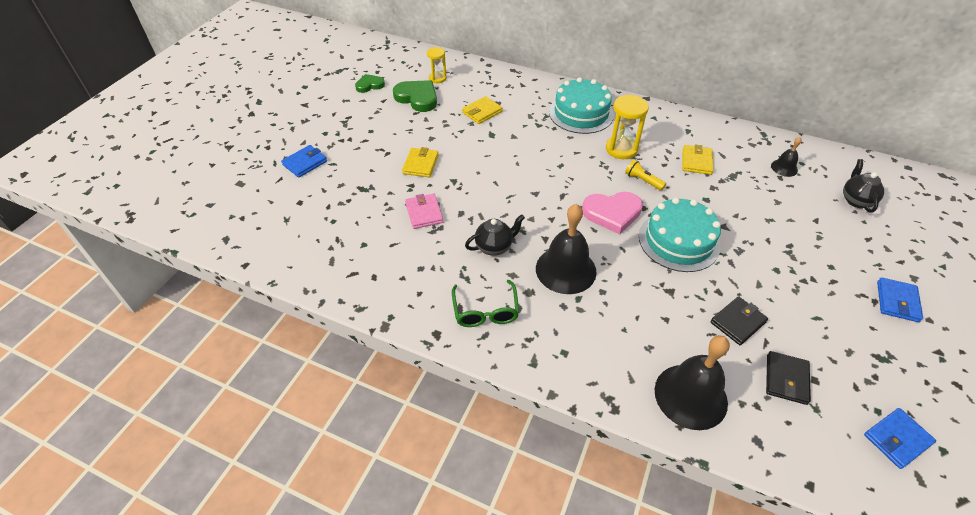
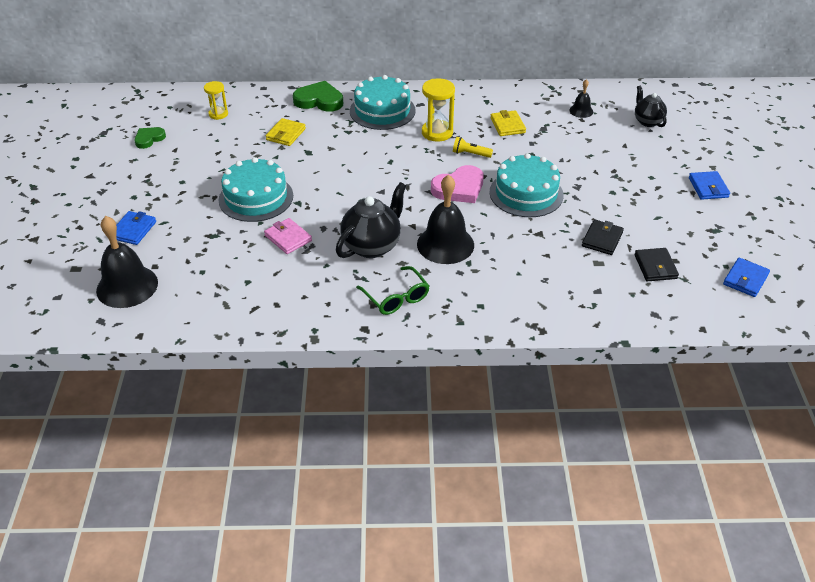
camera: 25 degrees left, 5 degrees down
green heart [393,80,437,112] -> green heart moved to [293,81,343,112]
yellow wallet [402,147,439,177] -> turquoise cake [219,157,293,222]
black teapot [465,214,525,256] -> black teapot [336,182,406,258], size x1.62
black bell [655,335,730,430] -> black bell moved to [96,216,158,308]

